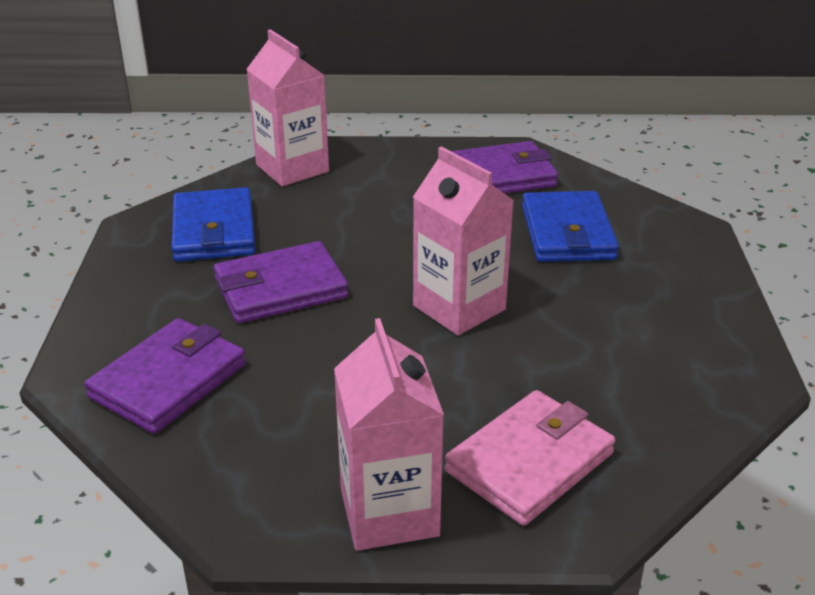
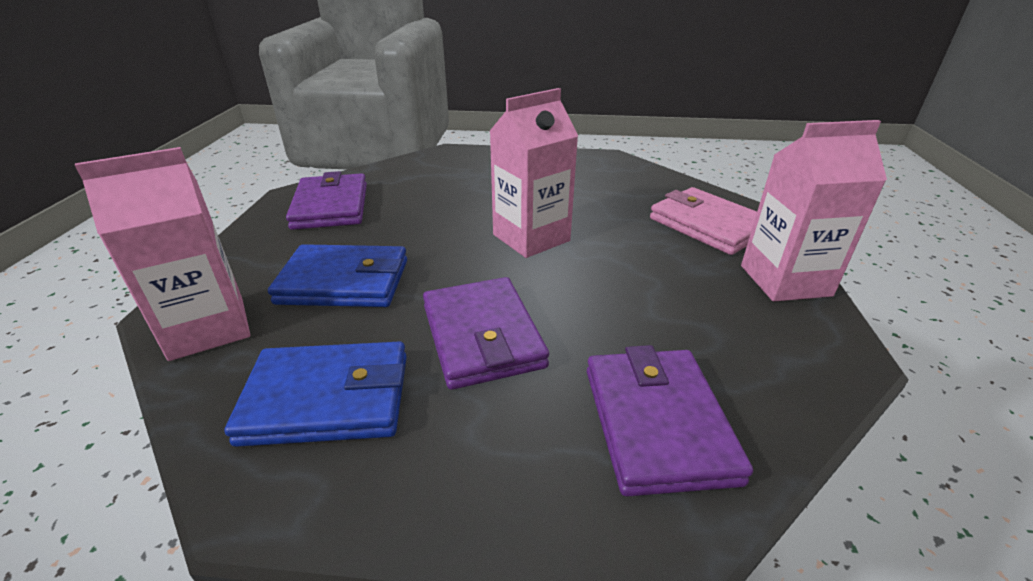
camera: 85 degrees left, 0 degrees up
purple wallet [84,318,246,434] -> purple wallet turned 45 degrees clockwise [587,345,753,497]
blue wallet [522,191,619,262] -> blue wallet moved to [268,244,407,307]

